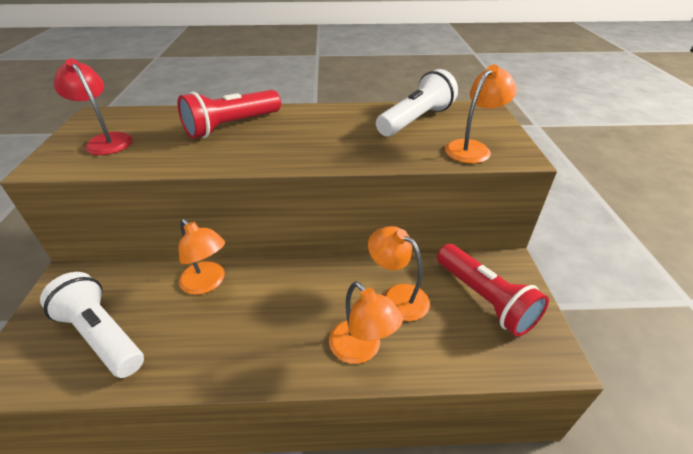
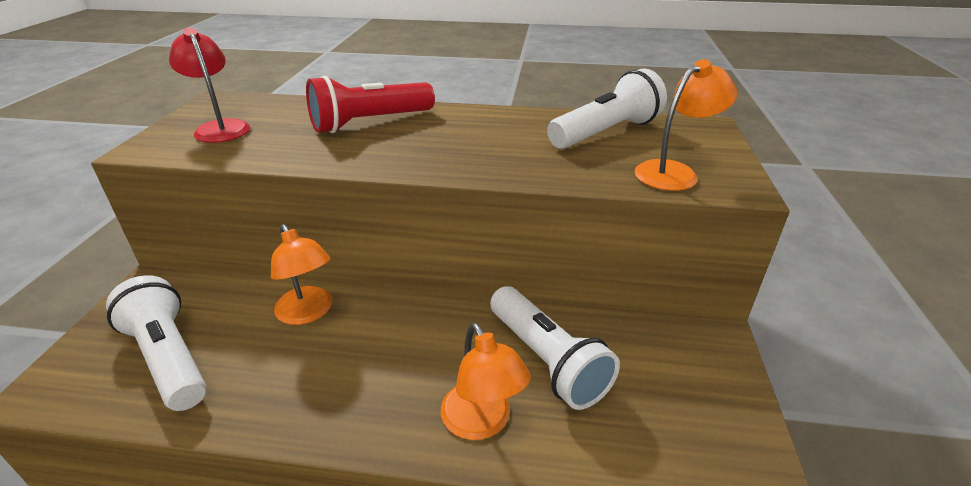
camera: 10 degrees right, 5 degrees down
orange lamp [368,226,430,321] -> white flashlight [490,286,620,410]
red flashlight [437,244,549,337] -> none

